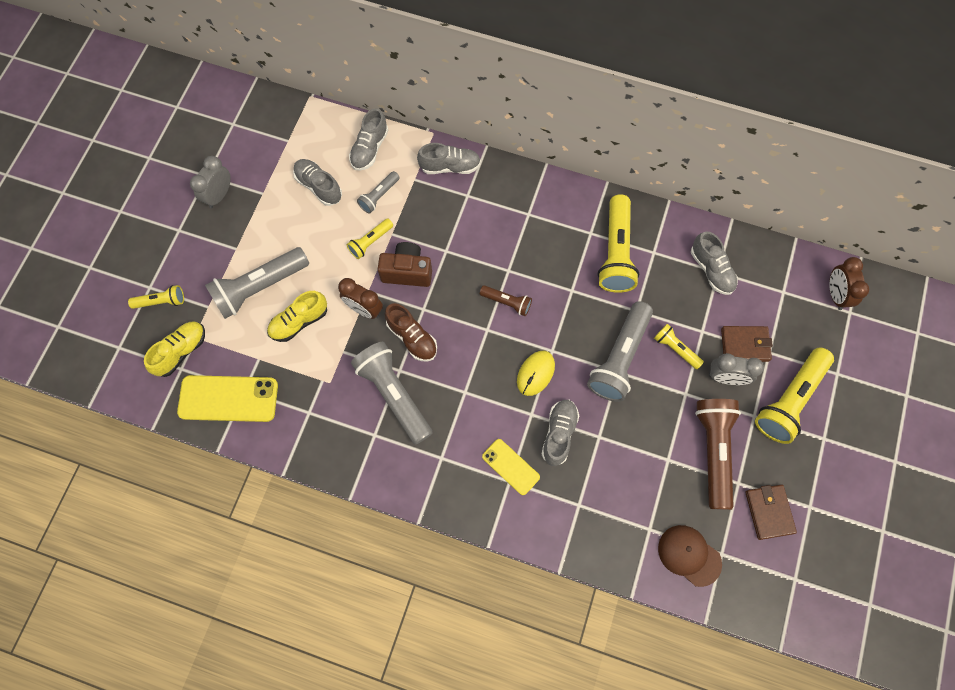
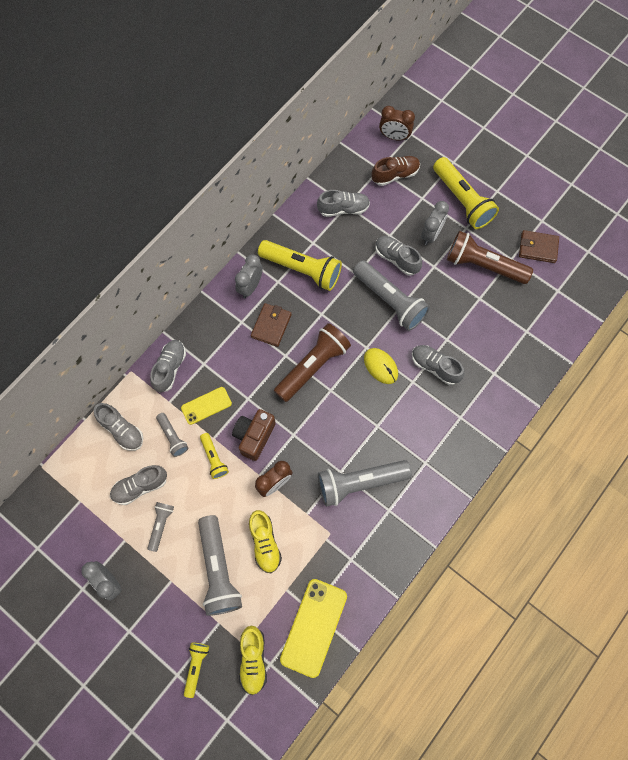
camera: 70 degrees left, 0 degrees up
yellow shoe [144,322,205,377] -> yellow shoe turned 150 degrees counterclockwise [239,626,267,695]
brown shoe [385,303,437,362] -> brown shoe moved to [372,156,420,186]
brown flashlight [480,285,532,316] -> brown flashlight [274,323,351,402], size x1.95
yellow phone [482,439,540,495] -> yellow phone moved to [181,387,232,425]
yellow flashlight [654,324,704,369] -> grey shoe [376,236,422,276]
brown cap [658,525,722,587] -> none
brown wallet [721,326,773,362] -> brown wallet moved to [251,303,292,347]
none -> grey flashlight [147,502,174,552]
none -> grey clock [235,254,263,298]

